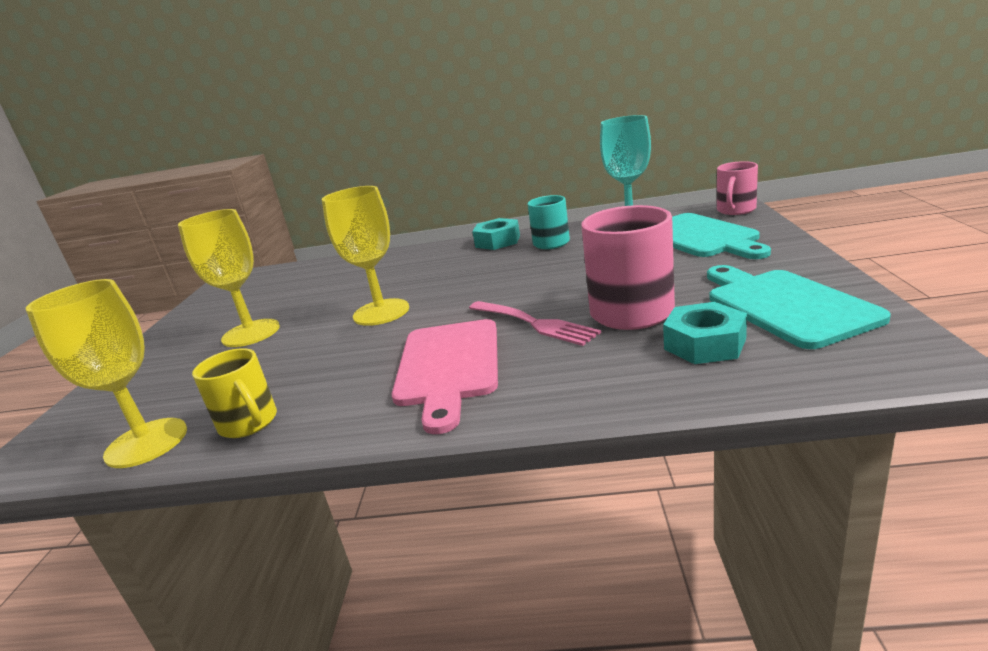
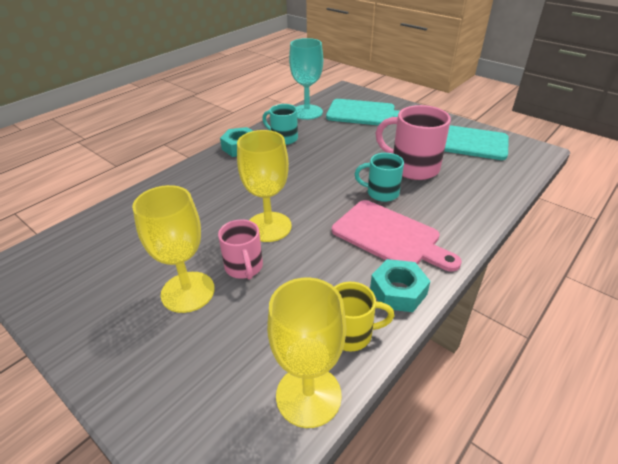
camera: 55 degrees left, 15 degrees up
pink fork [469,301,601,346] -> turquoise mug [355,153,404,202]
turquoise nut [663,302,747,364] -> turquoise nut moved to [370,259,430,312]
pink mug [717,161,758,215] -> pink mug moved to [218,219,263,280]

